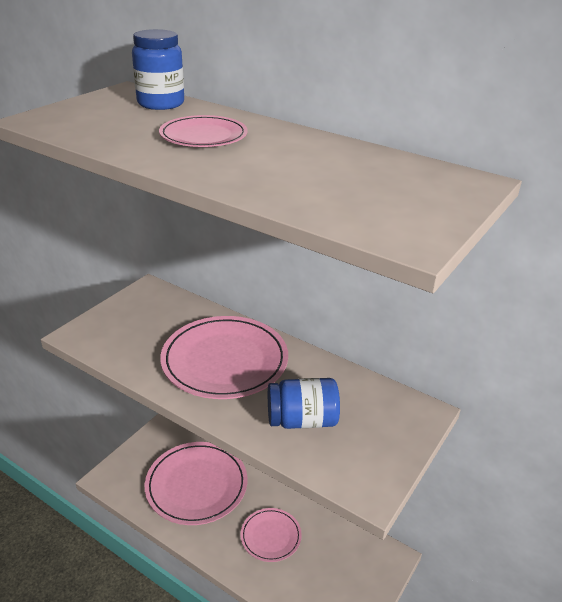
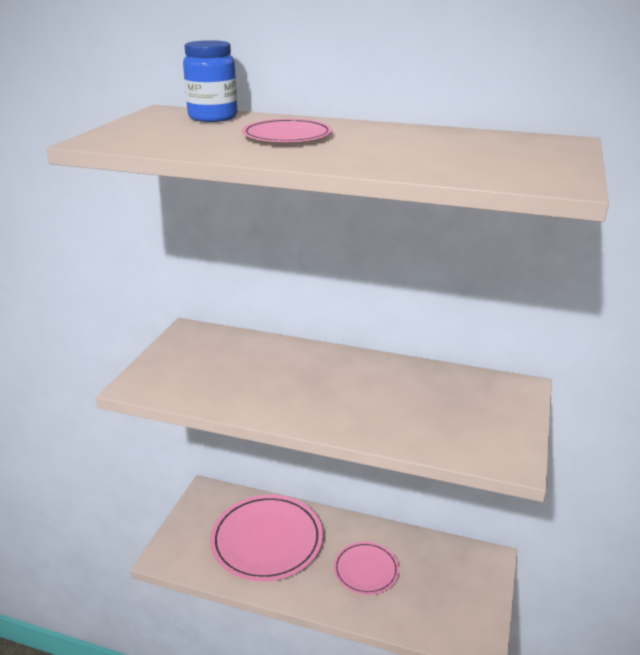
camera: 15 degrees left, 5 degrees down
pink plate [160,316,288,399] -> none
blue jar [268,378,340,429] -> none

